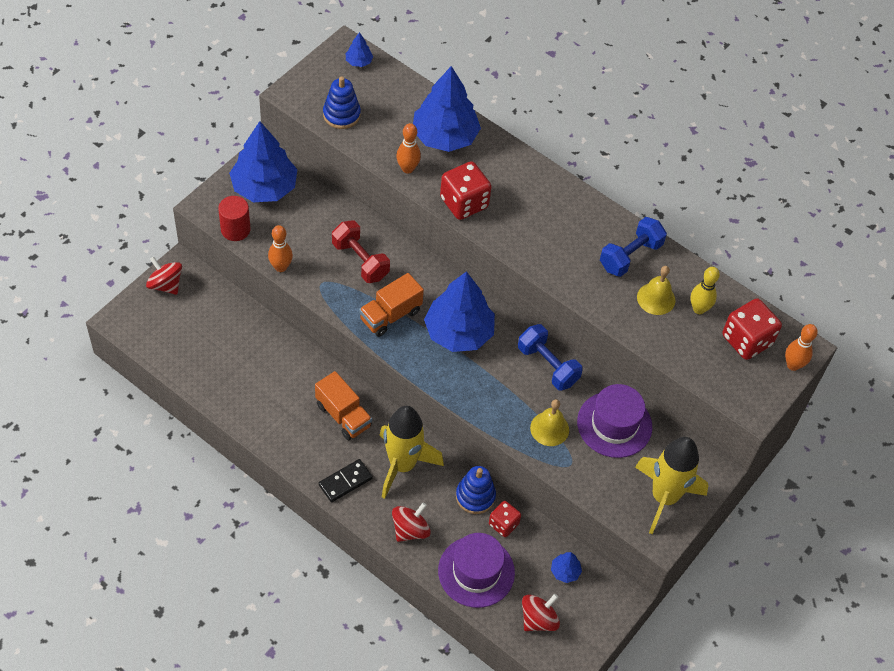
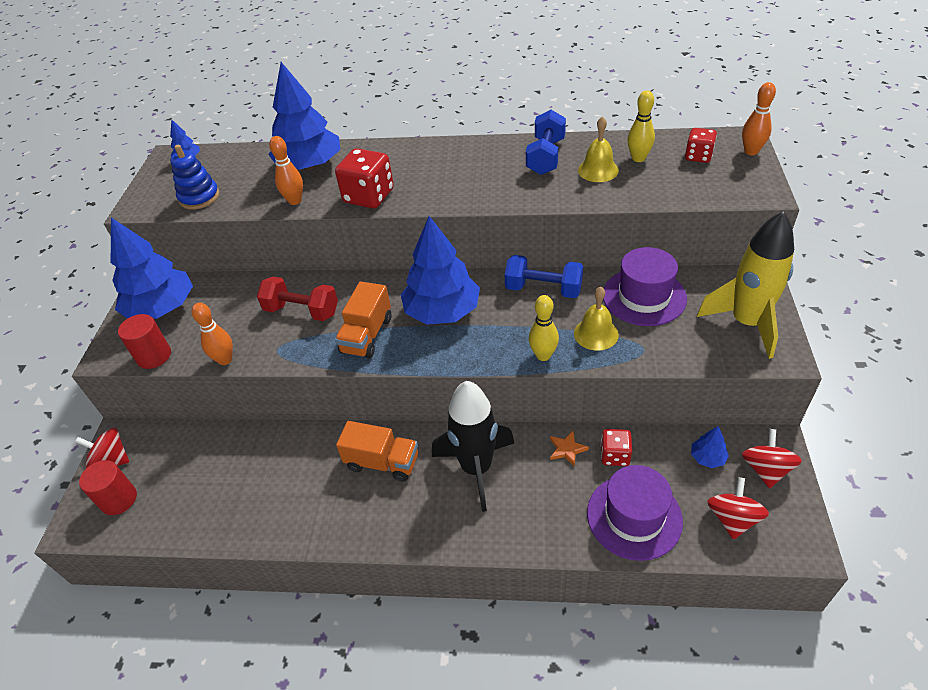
camera: 25 degrees left, 10 degrees down
black domino [319,459,373,502] -> none
yellow rocket [380,406,444,499] -> black rocket [432,381,514,512]
red spinning top [392,503,431,542] -> red spinning top moved to [742,429,802,488]
blue stacking toy [456,466,496,514] -> orange star [550,431,589,467]
red dice [722,298,782,360] -> red dice [685,128,717,163], size x0.60
none -> red cylinder [79,460,137,515]
none -> yellow bowling pin [529,295,559,361]

